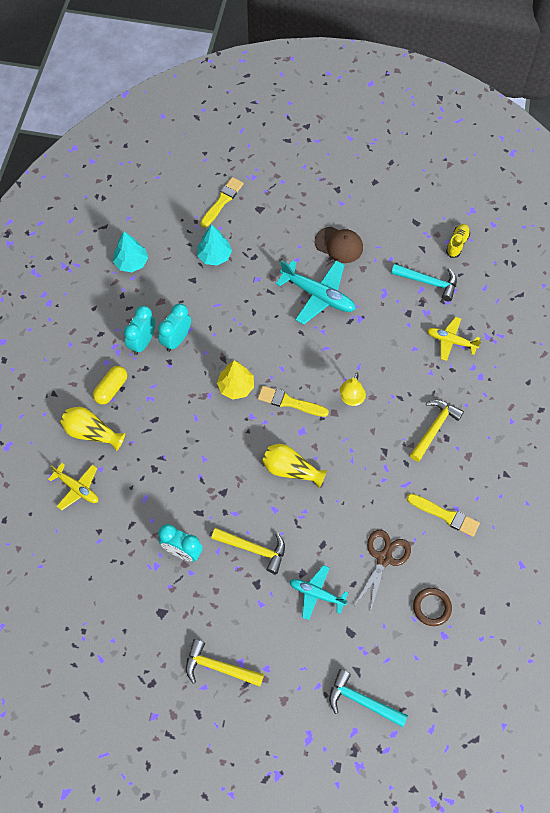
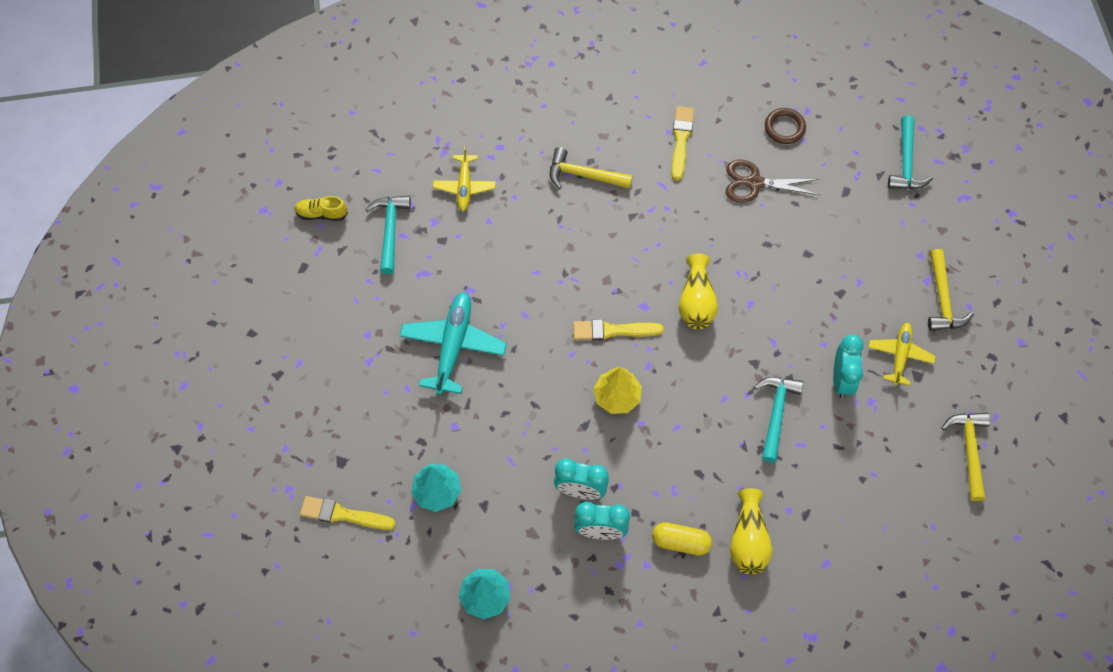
camera: 110 degrees left, 0 degrees up
yellow plane [48,463,98,510] -> yellow plane moved to [868,322,936,386]
yellow hammer [211,528,285,574] -> yellow hammer moved to [942,413,990,501]
yellow brush [258,386,329,417] -> yellow brush turned 90 degrees clockwise [573,320,664,341]
turquoise plane [289,565,348,620] -> none
brown cap [315,227,363,263] -> none
yellow lamp [339,373,366,406] -> none
none -> turquoise hammer [754,377,803,463]

